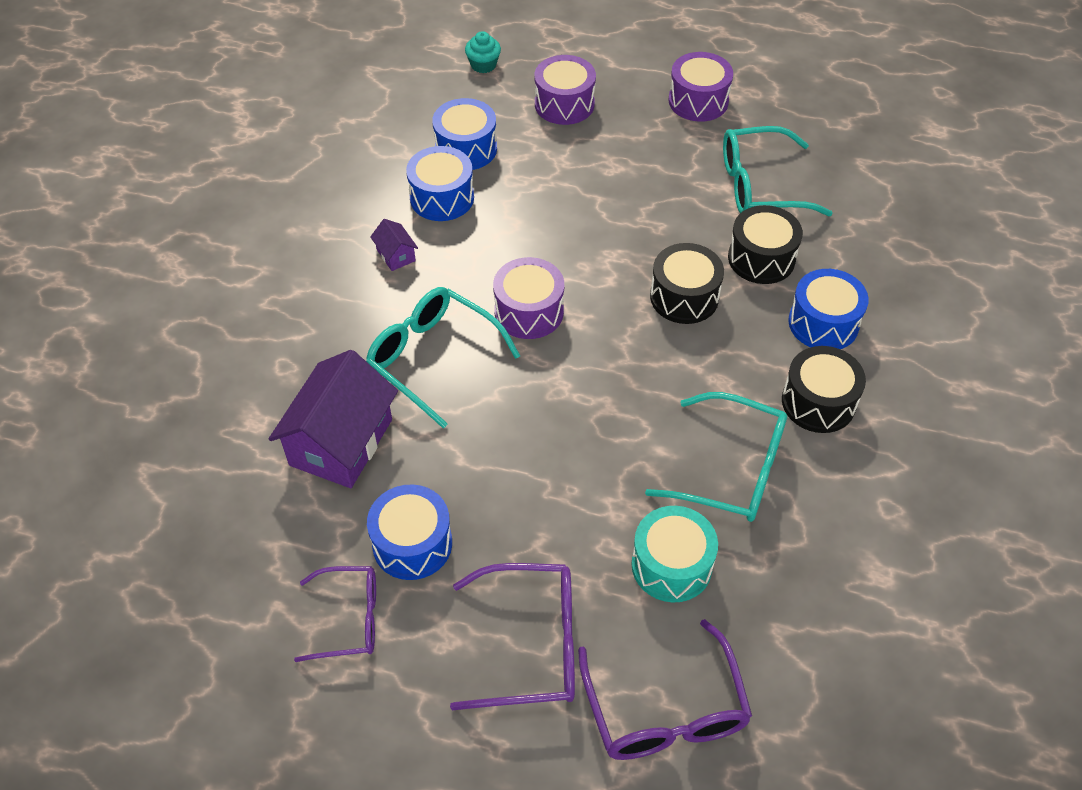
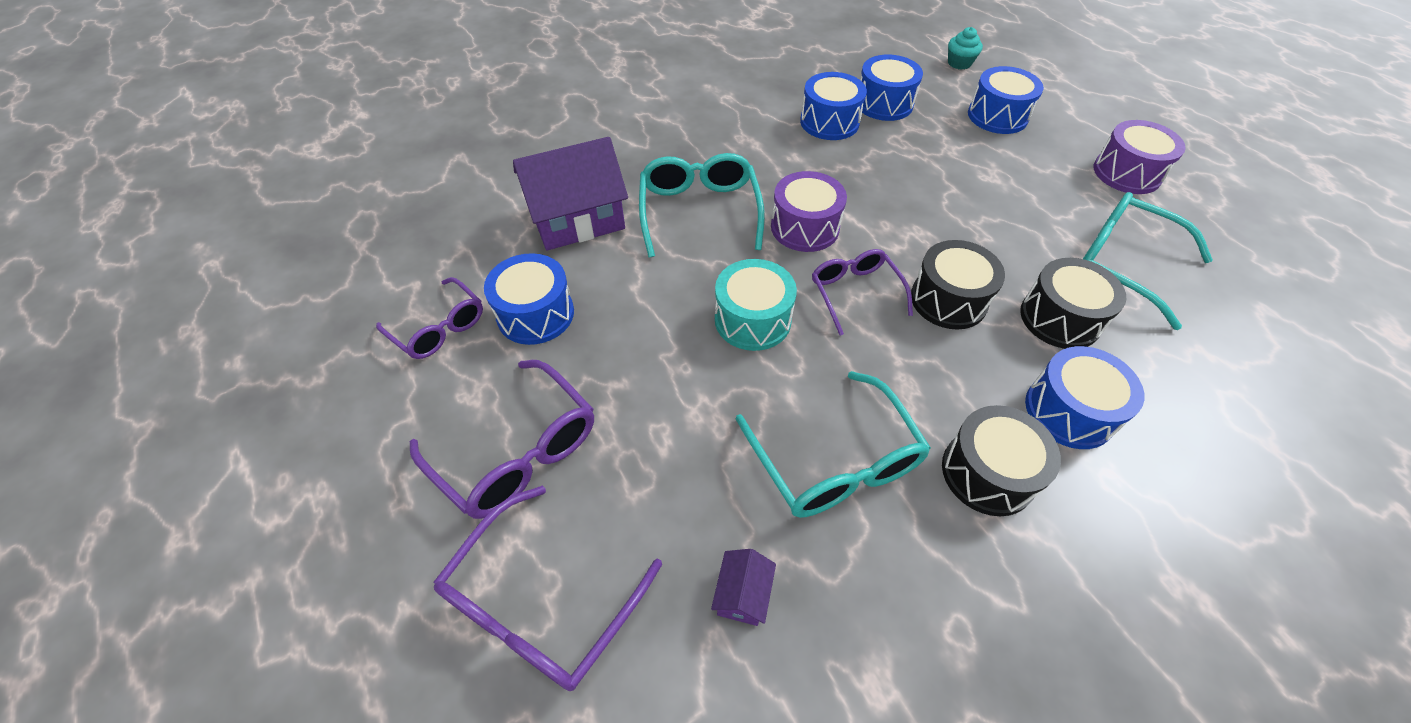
camera: 45 degrees right, 0 degrees up
purple house [370,219,418,271] -> purple house moved to [711,549,776,626]
purple drum [535,55,596,125] -> blue drum [968,66,1044,134]
turquoise drum [631,506,718,602] -> turquoise drum moved to [715,259,797,351]
none -> purple glasses [812,249,913,336]

